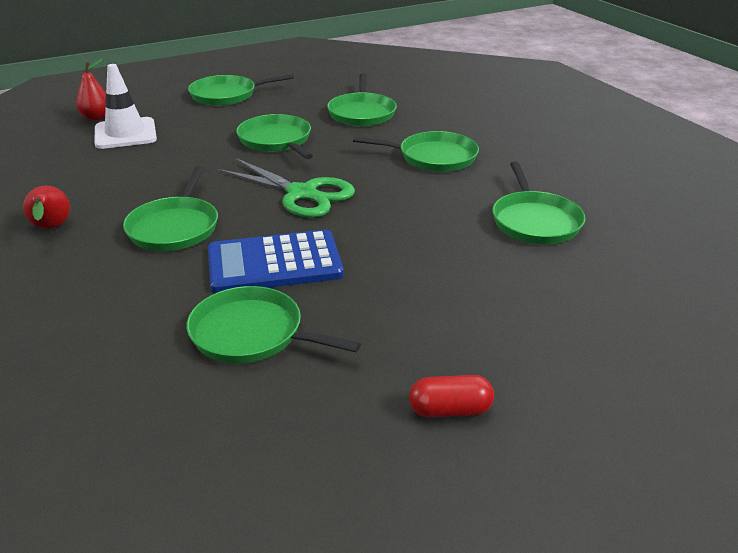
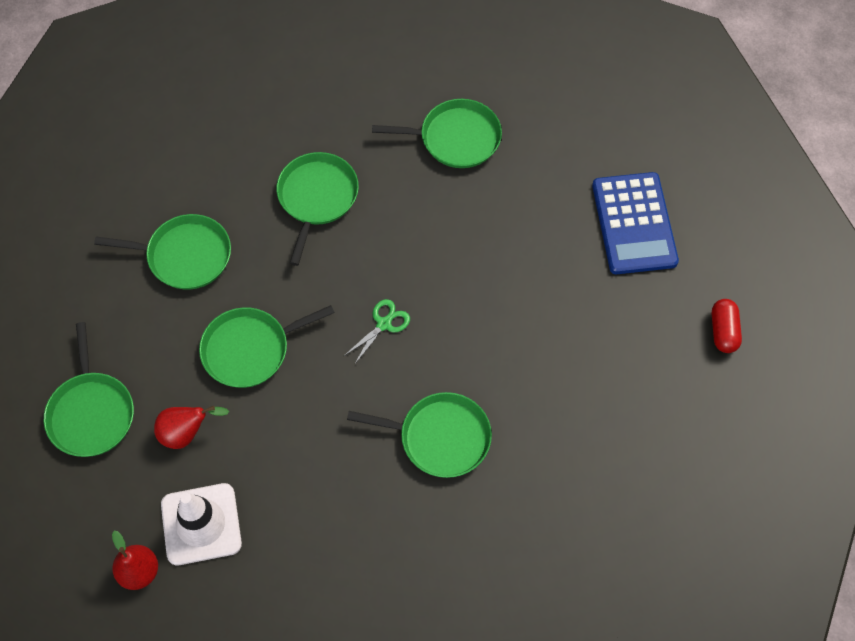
camera: 85 degrees left, 30 degrees up
red pear [23,186,70,229] -> red pear moved to [154,406,229,449]
green pan [187,286,361,363] -> none
blue calculator [208,230,344,294] -> blue calculator moved to [592,172,679,274]
green scissors [217,158,355,218] -> green scissors [344,299,410,365], size x0.50
red capsule [409,375,494,418] -> red capsule moved to [712,299,742,353]

